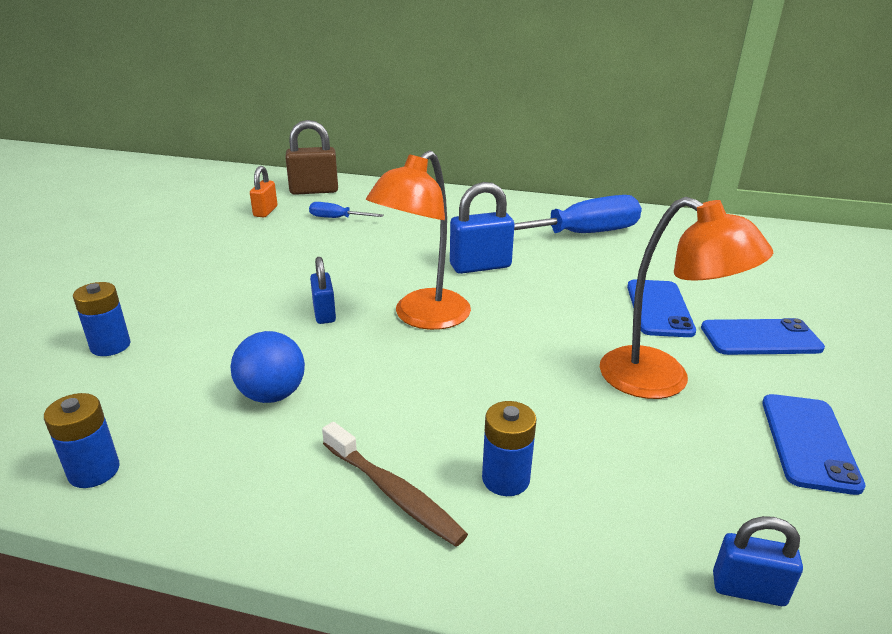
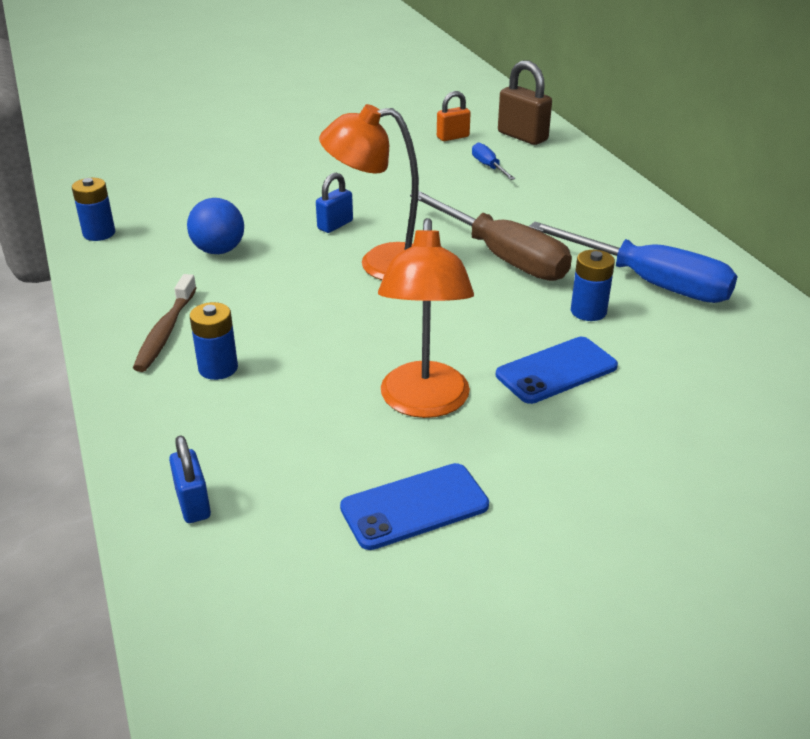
camera: 55 degrees right, 5 degrees up
blue battery [73,282,131,356] -> blue battery moved to [571,250,615,321]
blue padlock [450,182,515,274] -> brown screwdriver [410,191,572,281]
blue phone [701,318,825,355] -> none

